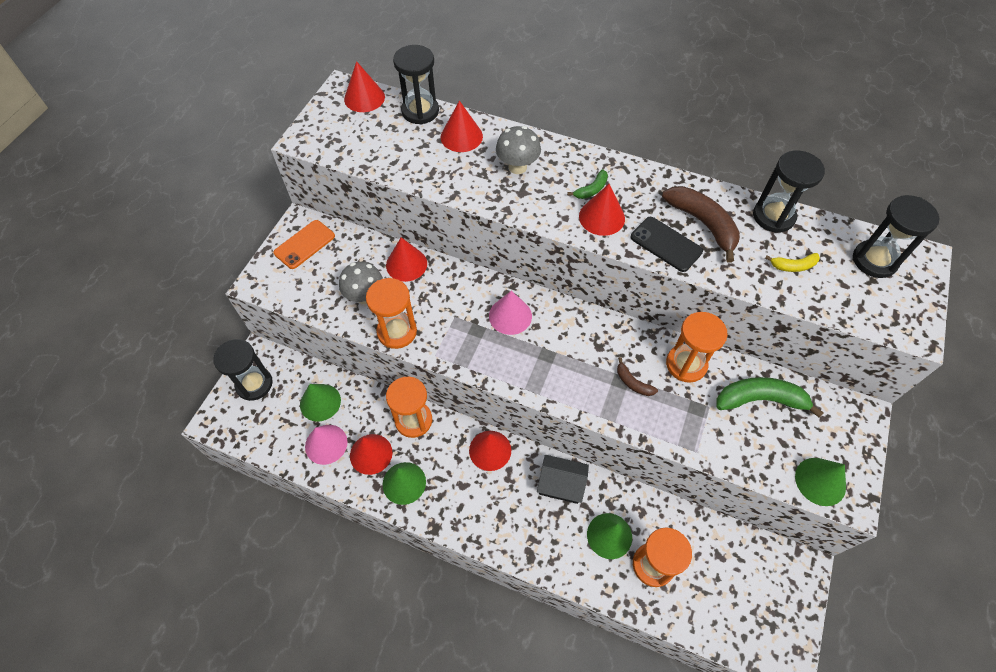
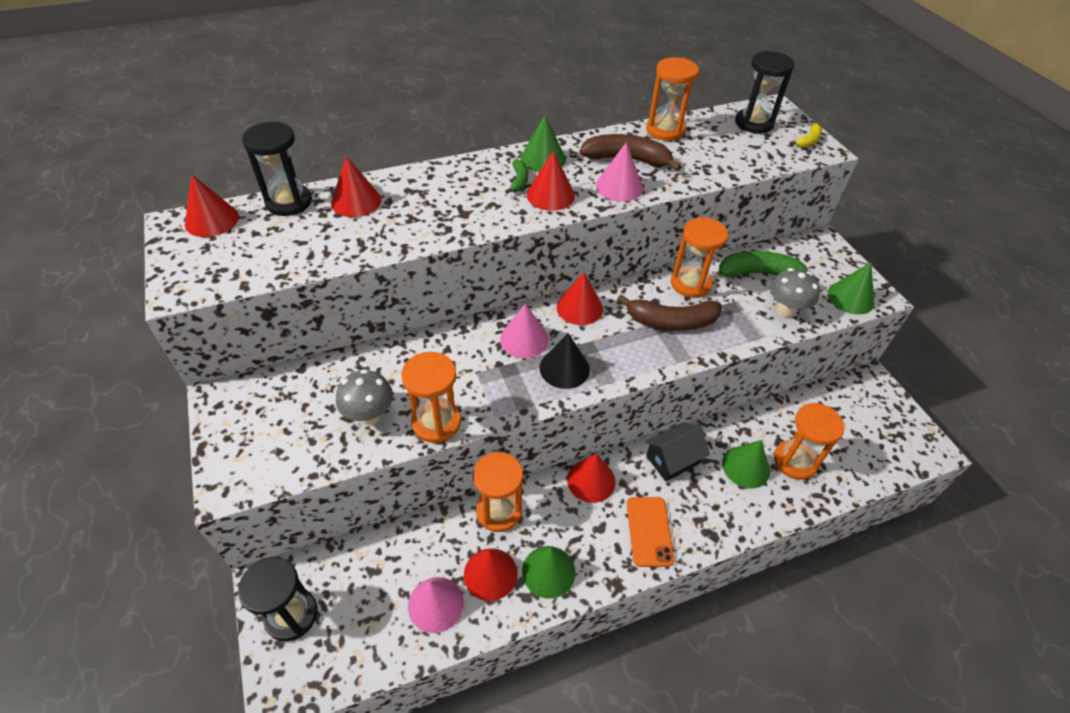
camera: 45 degrees left, 10 degrees down
orange phone [274,220,335,269] -> orange phone moved to [627,497,675,567]
green cone [300,384,341,422] -> green cone moved to [520,115,566,172]
red cone [386,237,427,282] -> red cone moved to [557,272,603,325]
grey mushroom [496,126,541,174] -> grey mushroom moved to [770,268,820,317]
brown banana [617,357,658,396] -> brown banana [617,295,722,331], size x1.96
black phone [631,217,703,272] -> pink cone [596,143,643,202]
green banana [717,377,824,418] -> green banana turned 45 degrees clockwise [719,251,820,282]
black hourglass [753,150,825,233] -> orange hourglass [646,57,699,141]
yellow banana [765,253,820,272] -> yellow banana moved to [790,124,822,148]
none -> black cone [540,333,590,389]

